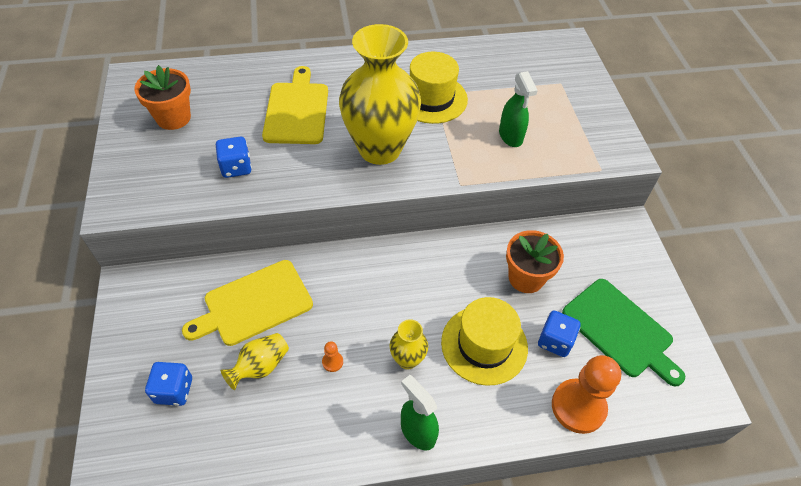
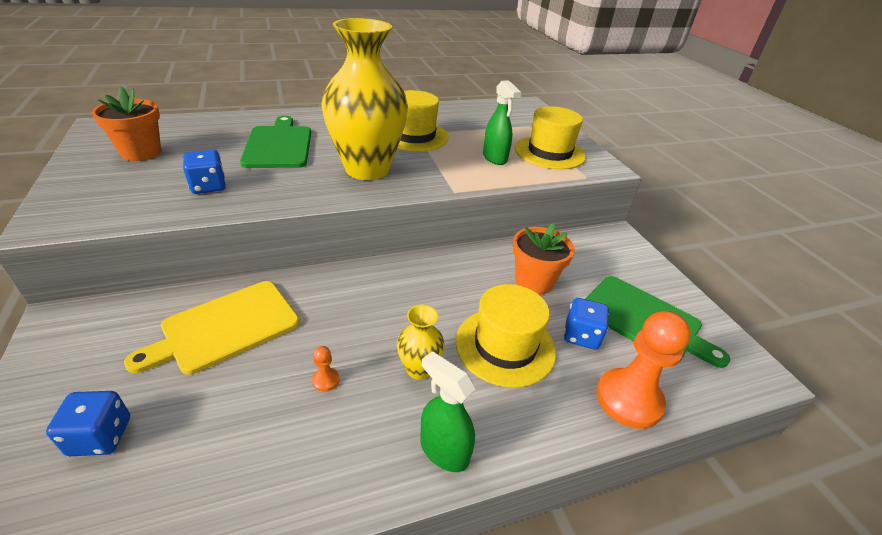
camera: 10 degrees left, 15 degrees down
yellow vase [221,333,289,390] -> none
yellow cutting board [262,66,328,144] -> green cutting board [240,116,311,168]
none -> yellow hat [515,106,586,169]

